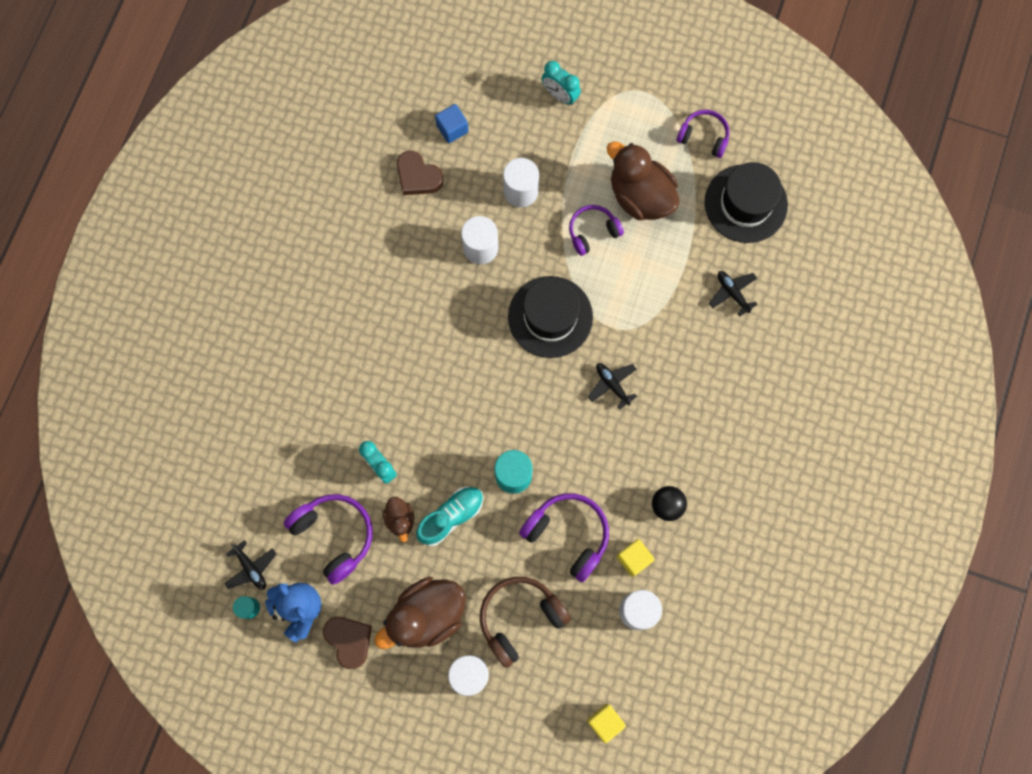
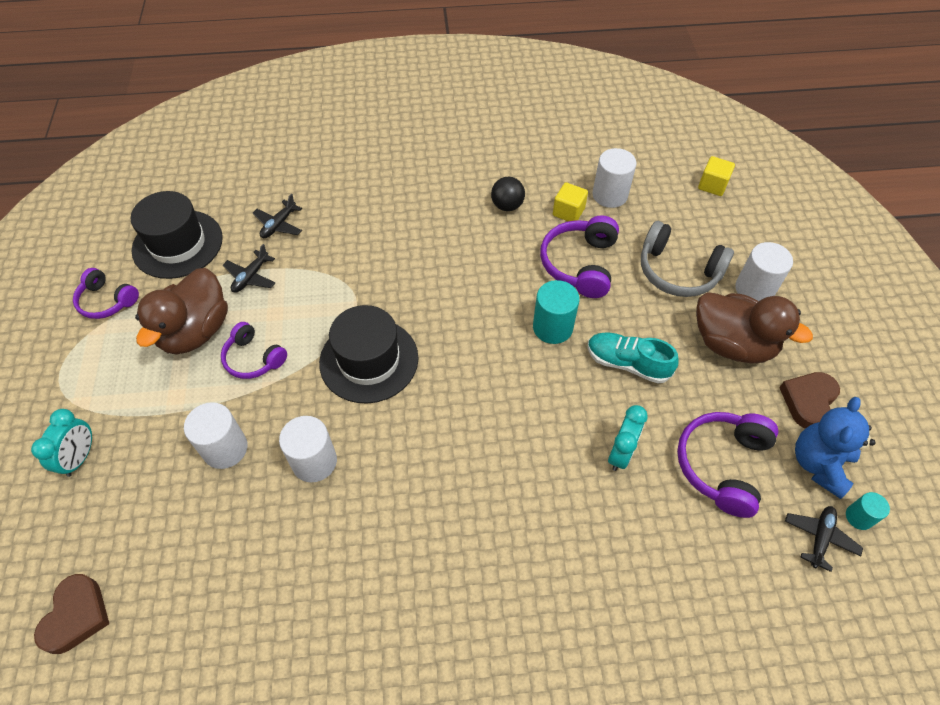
camera: 115 degrees left, 20 degrees down
brown duck [383,497,414,542] -> none
brown heart [397,151,443,195] -> brown heart moved to [34,574,109,654]
blue cube [435,104,469,143] -> none
brown headphones [480,577,571,668] -> grey headphones [641,221,734,297]
black plane [588,363,637,410] -> black plane moved to [223,244,275,293]
purple headphones [676,110,729,158] -> purple headphones turned 60 degrees counterclockwise [73,268,139,319]

